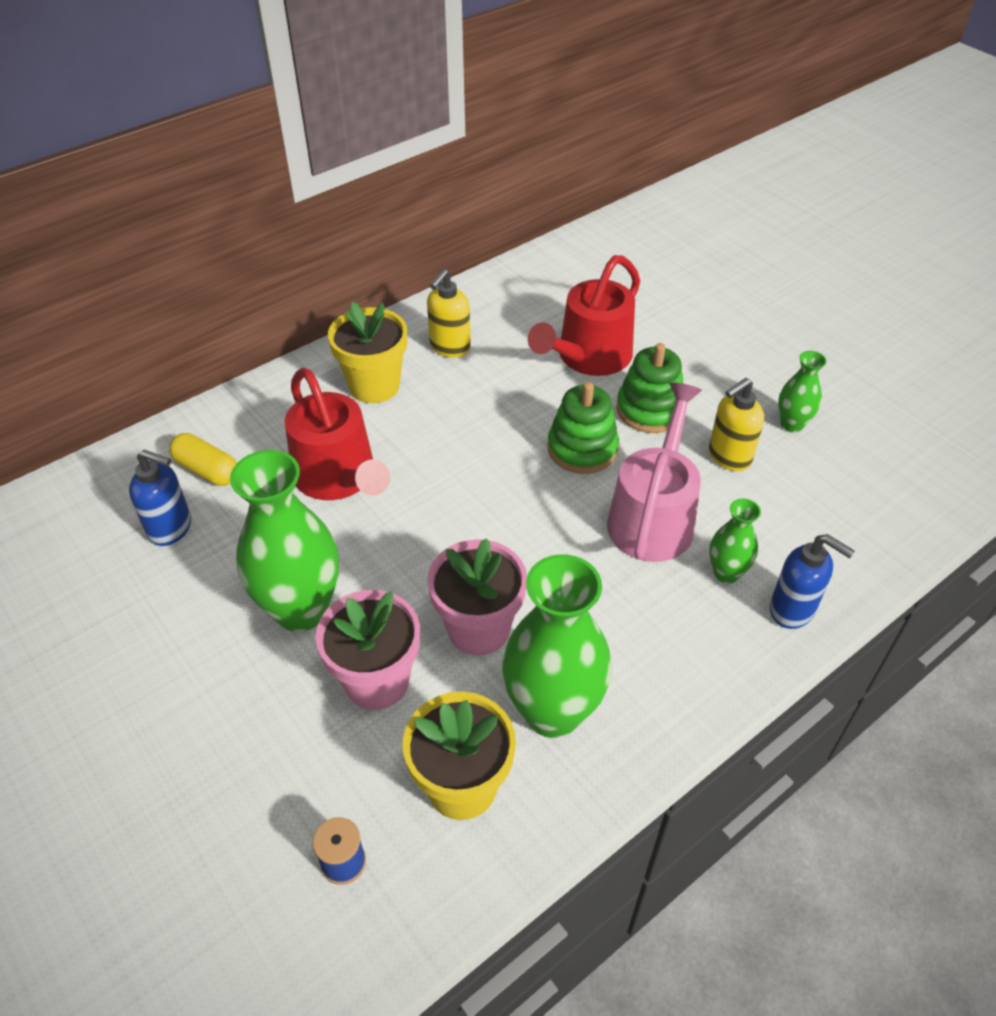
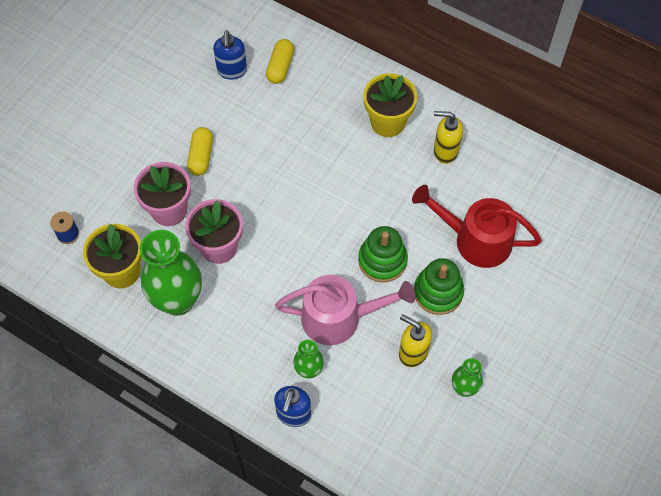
camera: 70 degrees right, 15 degrees up
green vase [230,450,339,632] -> yellow capsule [187,127,213,176]
red watering can [285,368,390,500] -> none

